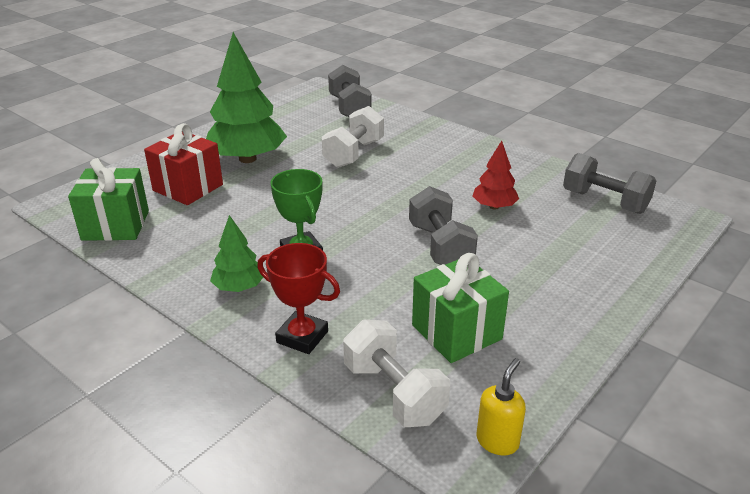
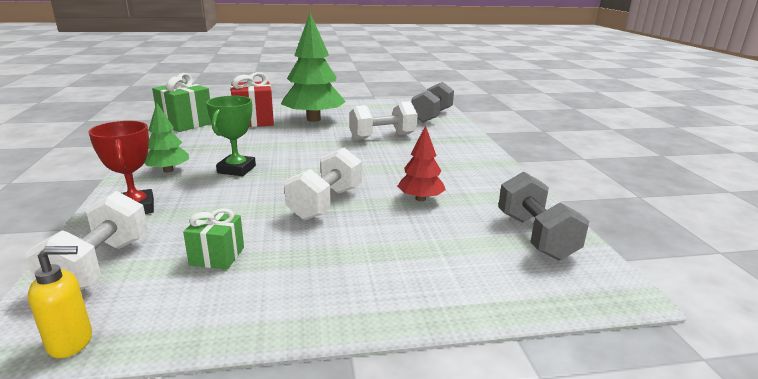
camera: 40 degrees right, 10 degrees down
grey dumbbell [409,186,478,265] -> white dumbbell [284,148,362,220]
green gift [412,253,509,363] -> green gift [183,208,244,269], size x0.59

